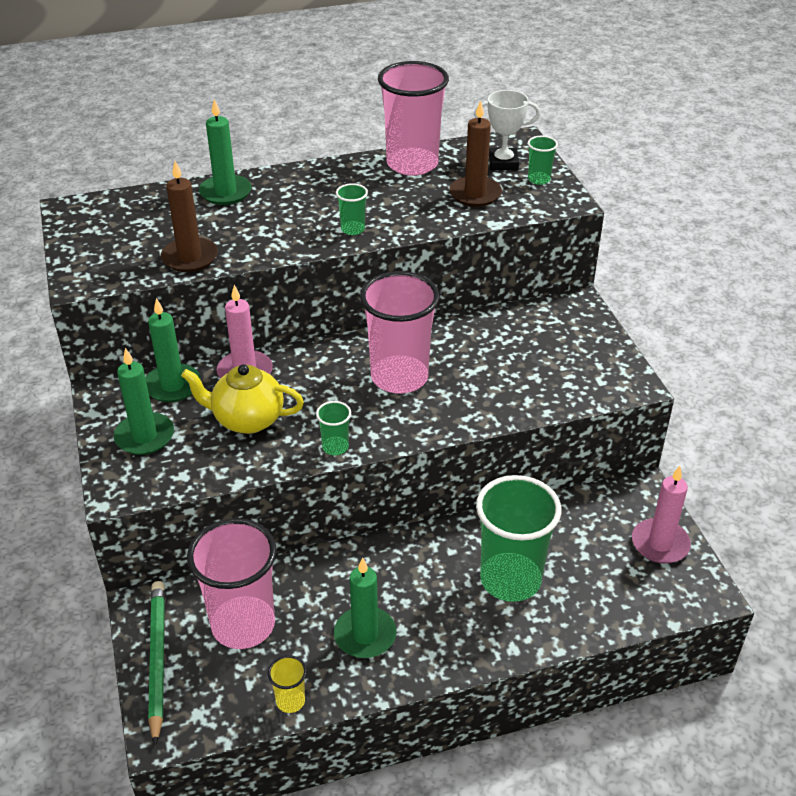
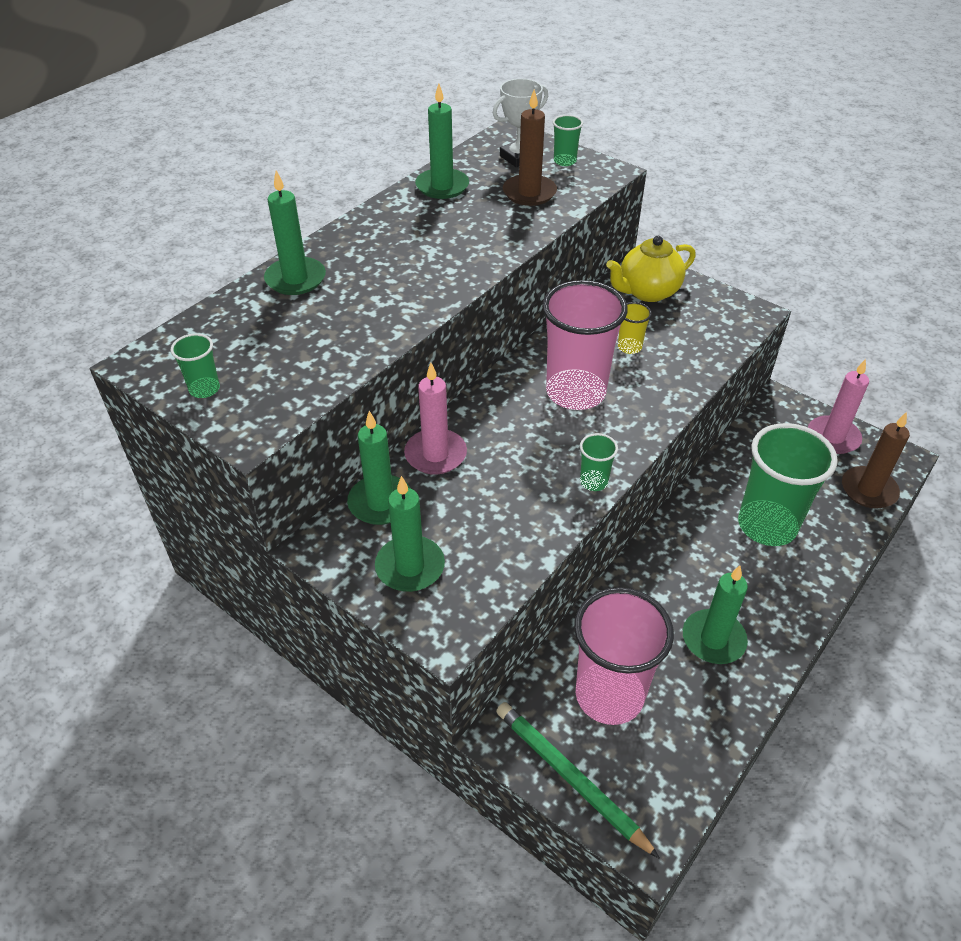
camera: 35 degrees left, 5 degrees up
brown candle [161,161,218,272] -> brown candle moved to [842,412,910,509]
yellow teapot [181,364,304,434] -> yellow teapot moved to [606,236,696,302]
yellow cup [268,655,307,713] -> yellow cup moved to [618,302,652,354]
green cup [336,183,368,235] -> green cup moved to [171,333,220,398]
pink cup [378,61,449,176] -> green candle [415,83,469,199]

